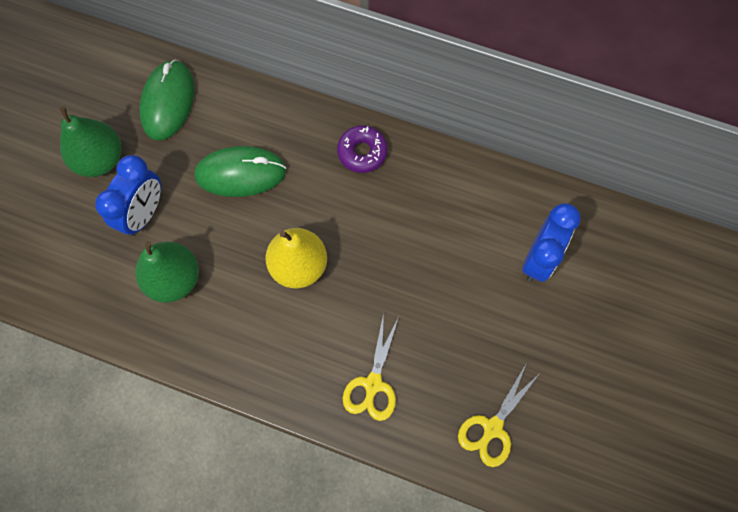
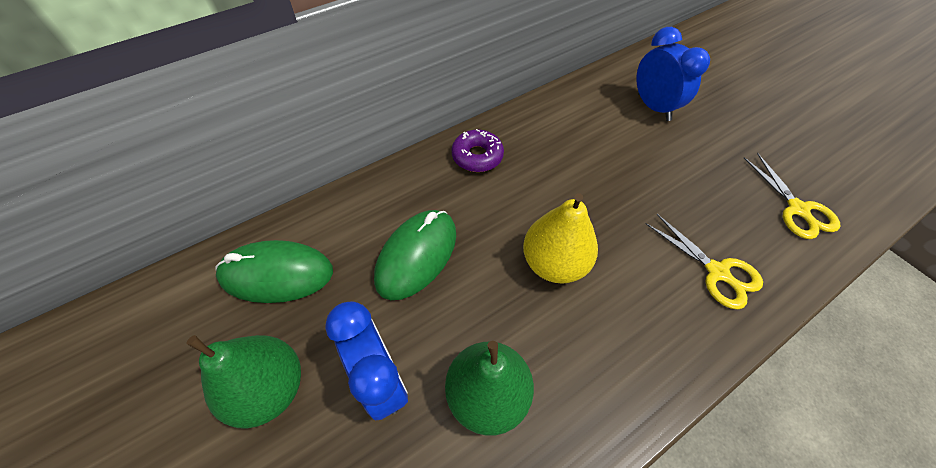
camera: 55 degrees left, 15 degrees down
green mouse [139,59,194,141] -> green mouse turned 45 degrees counterclockwise [215,240,333,303]

